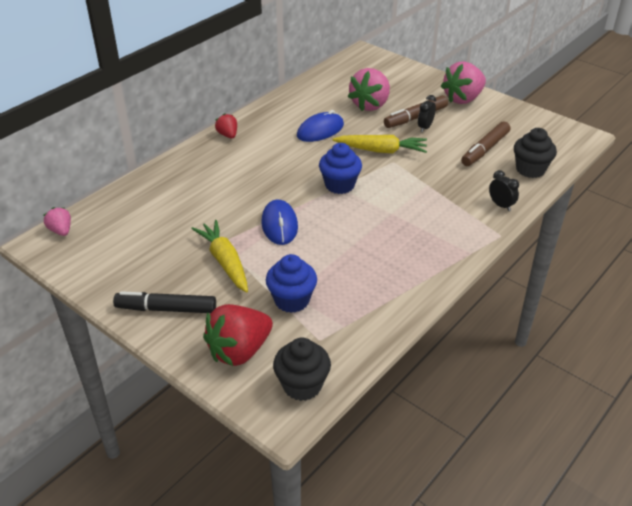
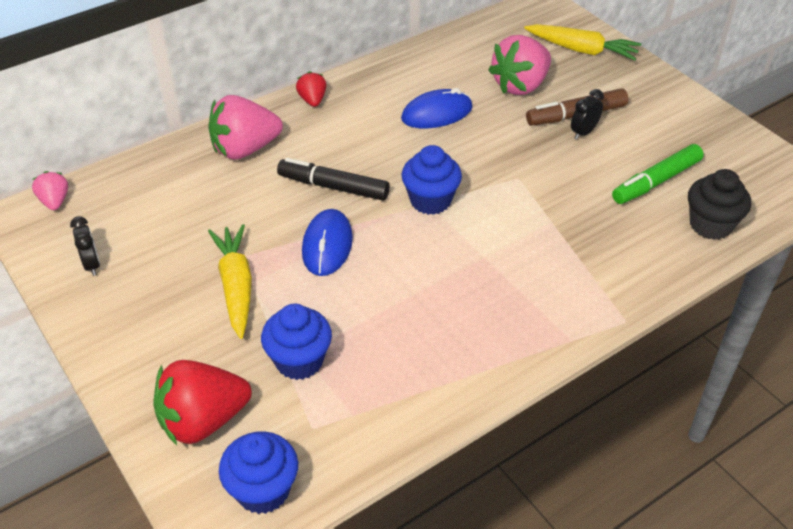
camera: 15 degrees right, 5 degrees up
black marker [113,291,216,313] -> black marker moved to [277,158,390,201]
black cupcake [273,338,331,401] -> blue cupcake [219,431,298,514]
yellow carrot [332,135,427,153] -> yellow carrot moved to [524,24,641,60]
pink strawberry [441,61,486,104] -> pink strawberry moved to [208,95,283,160]
brown marker [461,121,510,166] -> green marker [612,144,704,204]
black clock [489,170,519,211] -> black clock moved to [70,216,100,276]

